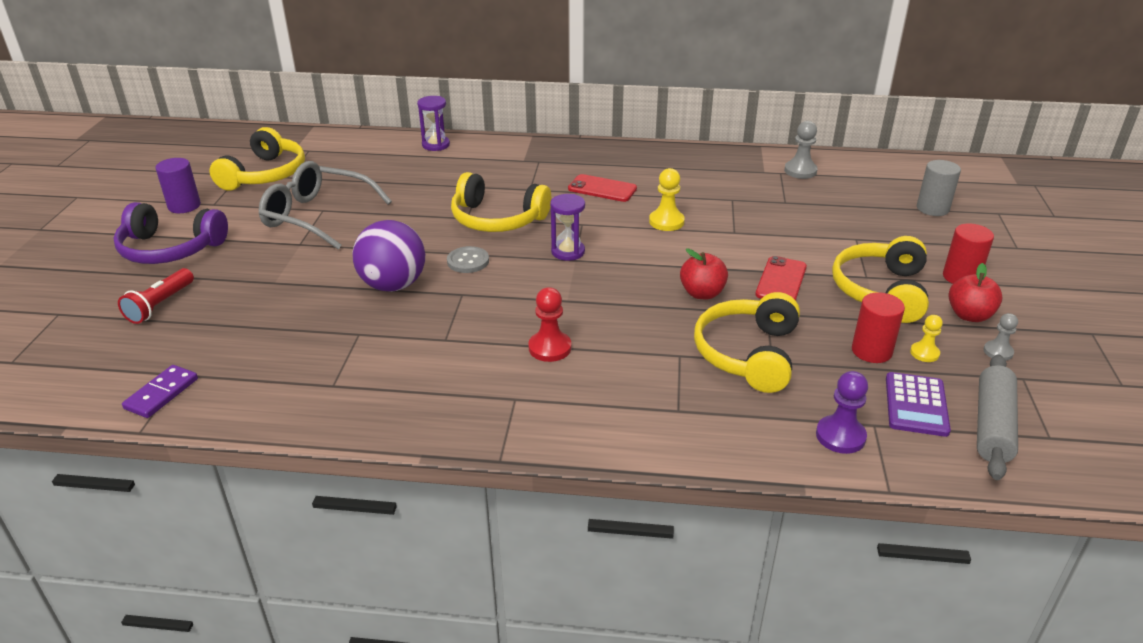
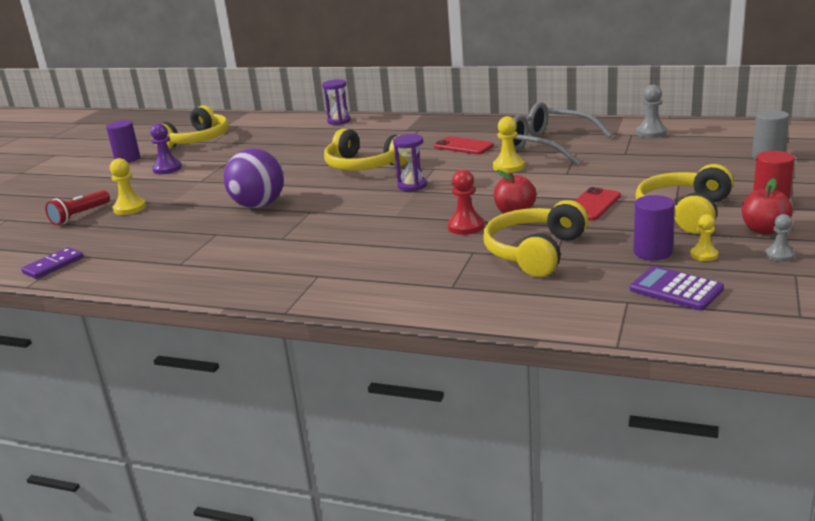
camera: 15 degrees right, 10 degrees down
purple headphones [113,202,228,264] -> none
grey glasses [259,161,392,249] -> grey glasses moved to [513,102,612,165]
grey button [447,246,489,273] -> none
red pawn [528,287,571,362] -> red pawn moved to [448,169,484,235]
purple pawn [816,371,868,454] -> purple pawn moved to [150,123,182,174]
red cylinder [852,292,905,363] -> purple cylinder [633,195,675,261]
purple calculator [886,372,951,437] -> purple calculator turned 105 degrees clockwise [630,266,724,311]
grey rolling pin [977,354,1018,480] -> none
none -> yellow pawn [110,158,146,215]

